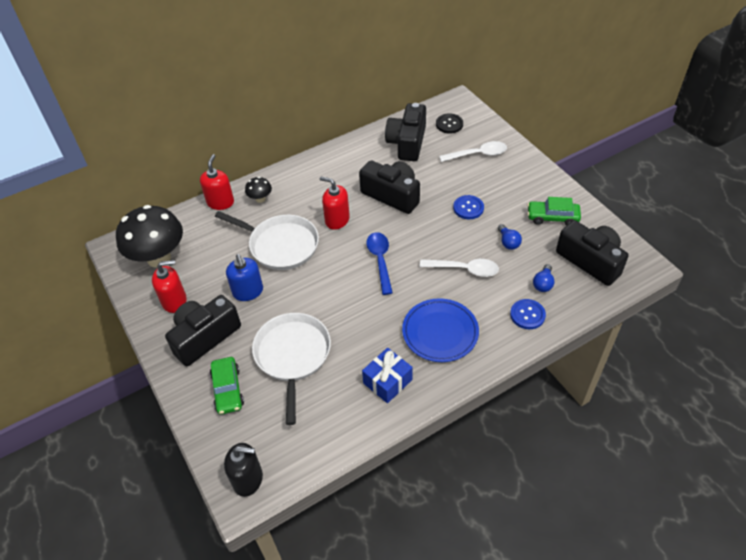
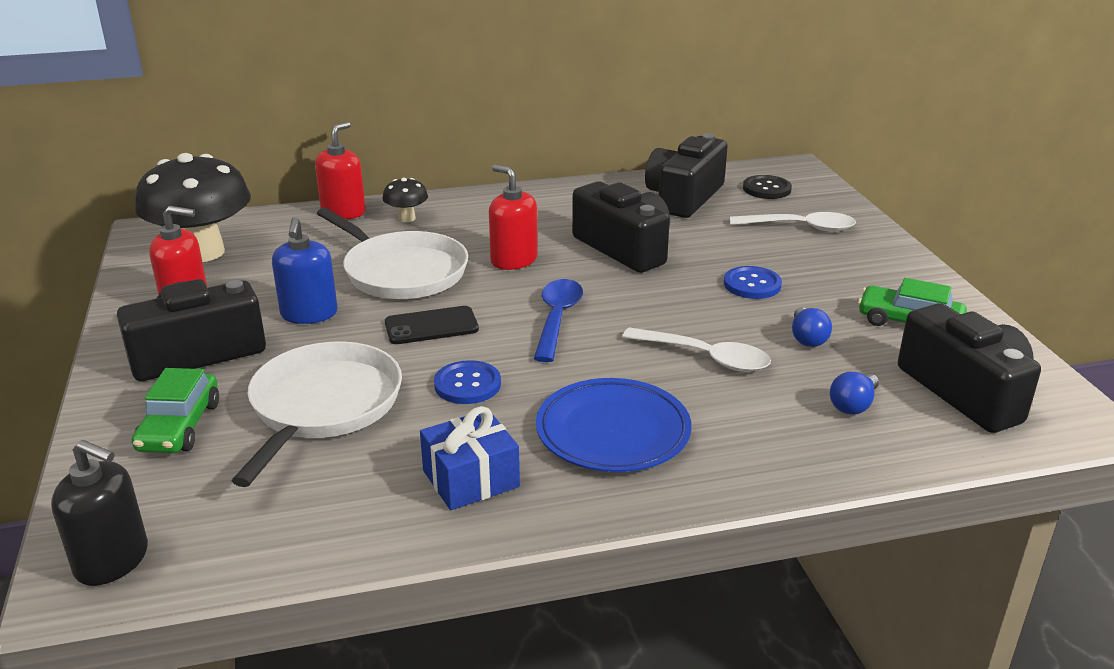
camera: 15 degrees right, 20 degrees down
blue button [510,299,546,329] -> blue button moved to [434,360,501,404]
none -> black phone [385,306,479,344]

